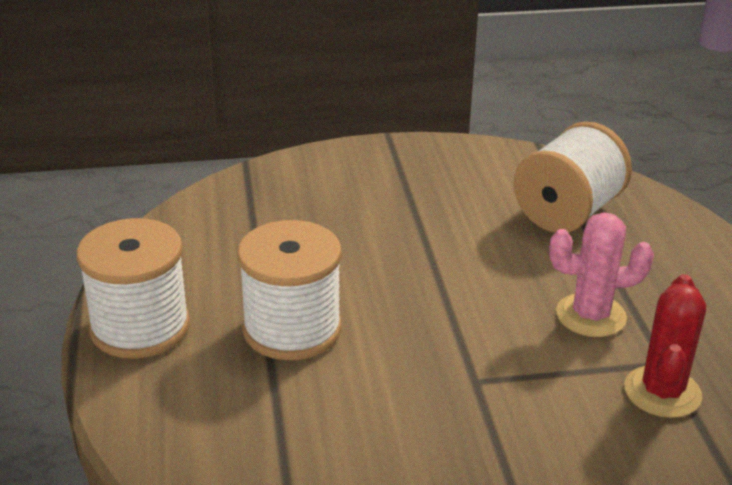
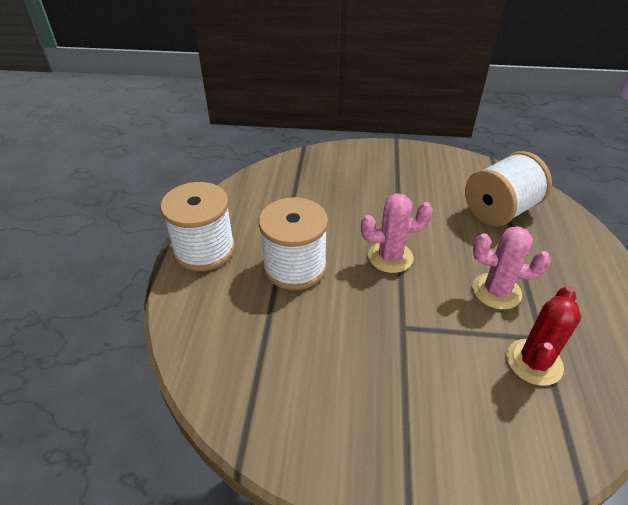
camera: 15 degrees right, 10 degrees up
none -> pink cactus [361,193,433,273]

